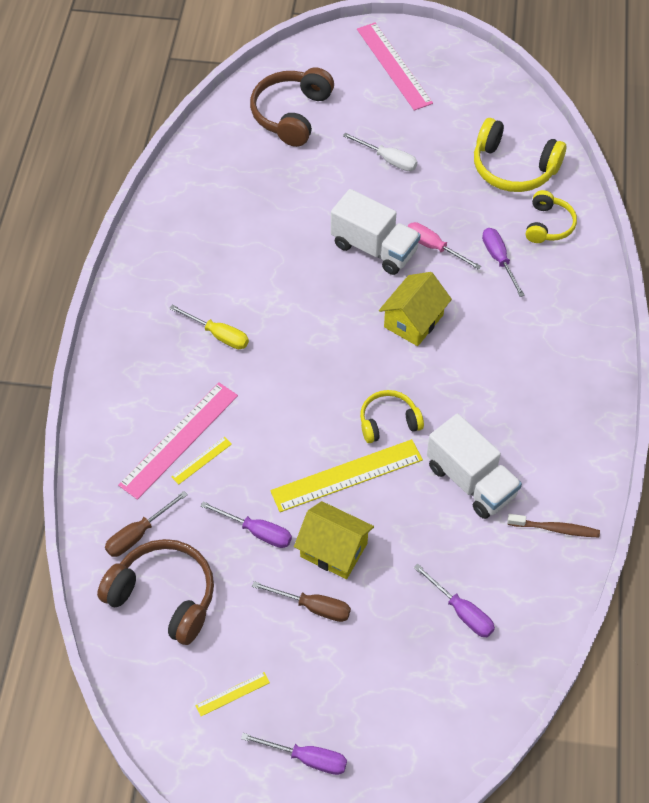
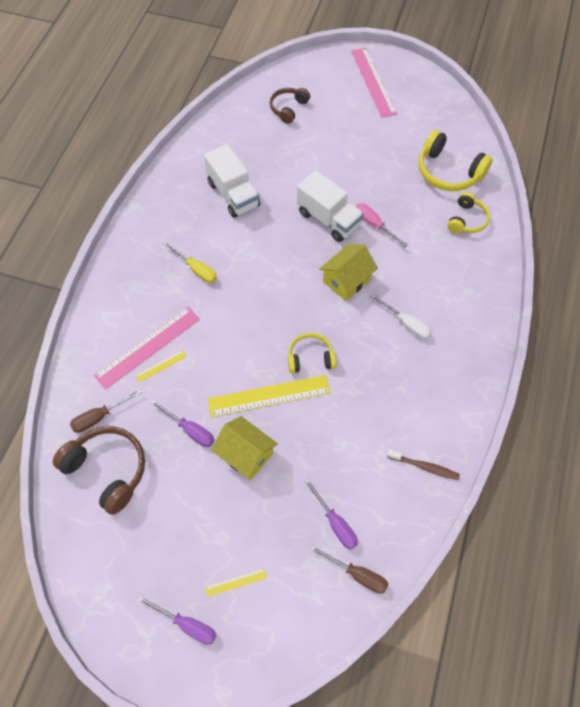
camera: 10 degrees right, 5 degrees up
yellow ruler [195,672,270,716] -> yellow ruler moved to [205,568,267,597]
brown headphones [250,67,334,147] -> brown headphones [270,88,310,124], size x0.61
brown screwdriver [252,581,351,622] -> brown screwdriver moved to [309,545,389,594]
white screwdriver [343,133,417,171] -> white screwdriver moved to [371,293,431,339]
white truck [427,413,522,519] -> white truck moved to [204,144,260,218]
purple screwdriver [482,228,525,297] -> none

